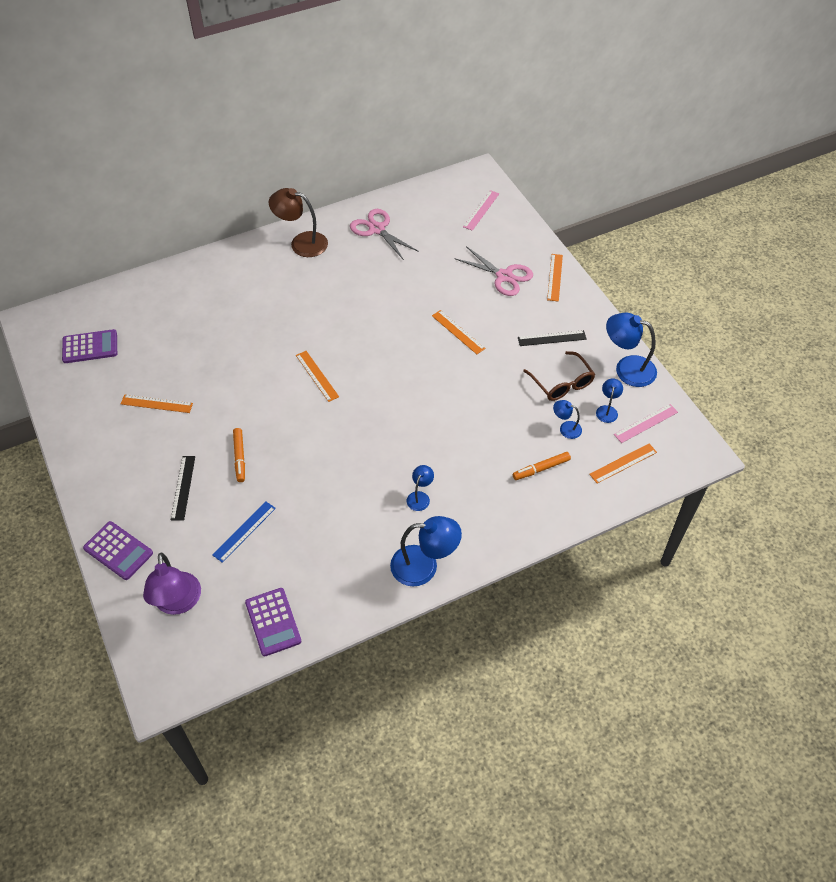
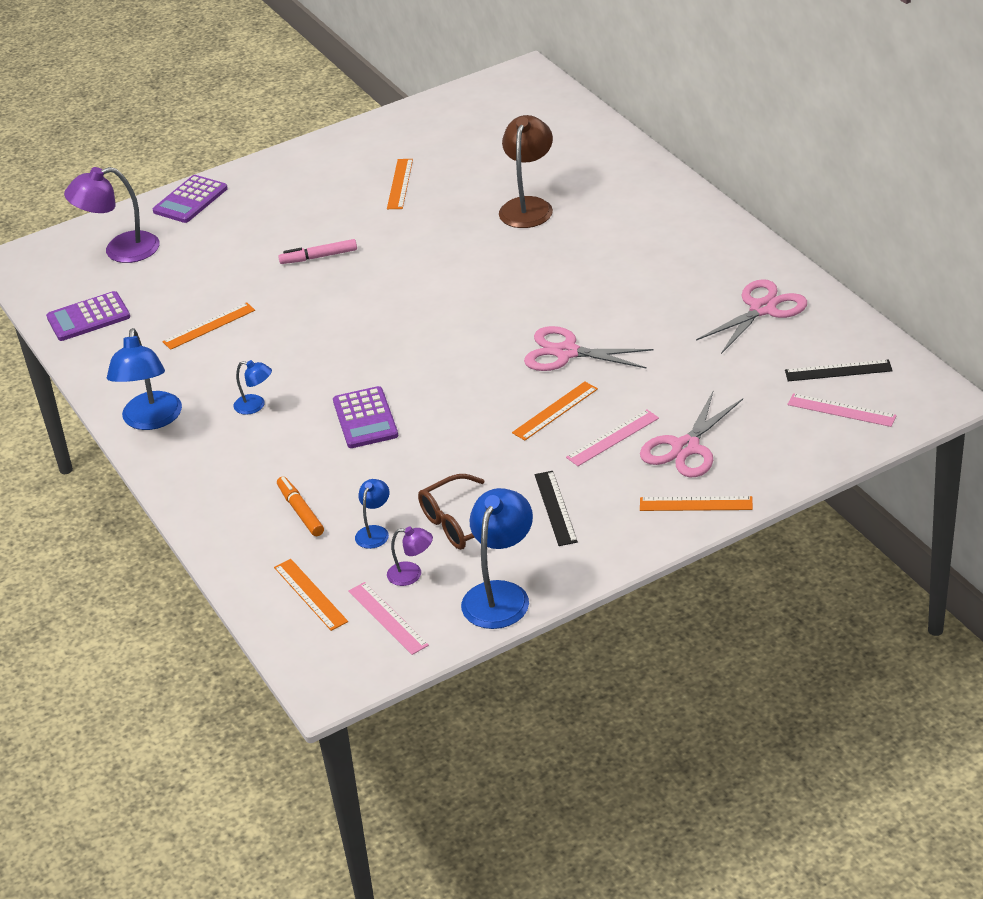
camera: 90 degrees right, 15 degrees down
purple calculator [62,329,117,363] -> purple calculator moved to [333,386,398,448]
black ruler [171,456,195,521] -> black ruler moved to [785,359,893,381]
blue ruler [212,502,276,563] -> none
orange marker [233,428,245,482] -> pink marker [278,239,357,264]
brown lamp [269,188,328,257] -> brown lamp moved to [499,115,553,228]
orange ruler [296,351,339,402] -> orange ruler moved to [162,302,255,350]
blue lamp [596,378,623,423] -> purple lamp [387,527,433,586]
none -> pink scissors [524,326,654,371]
none -> pink ruler [566,409,659,466]

